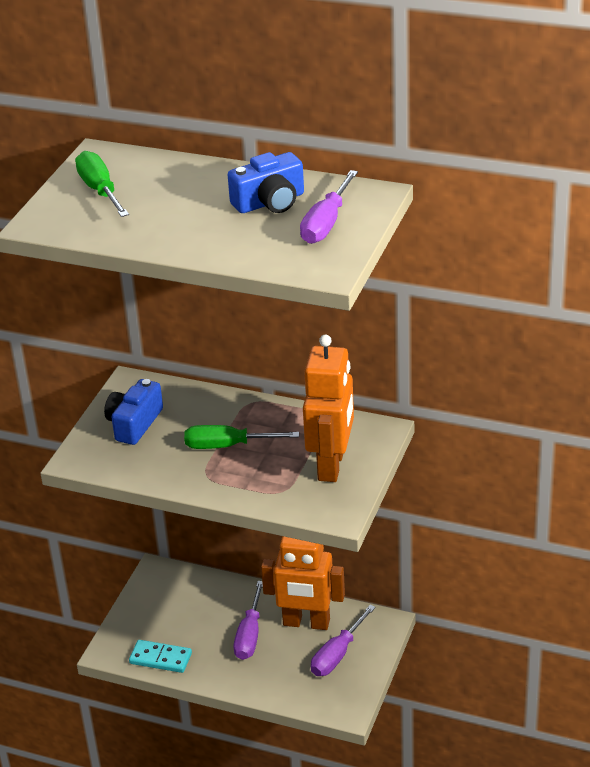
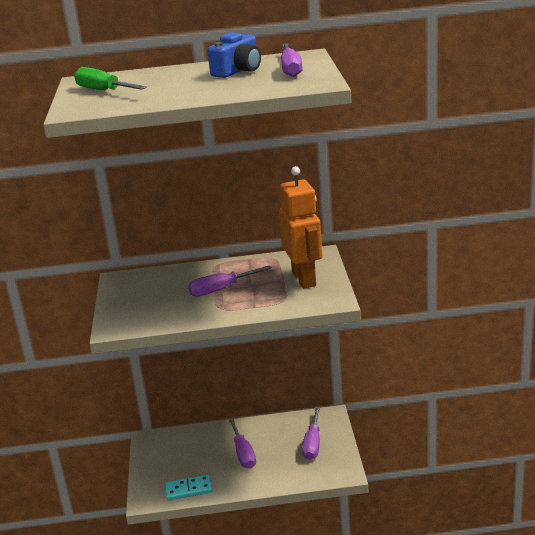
camera: 25 degrees left, 10 degrees down
blue camera [104,379,163,445] -> none
green screwdriver [184,425,299,449] -> purple screwdriver [188,265,272,297]
orange robot [261,536,345,630] -> none

